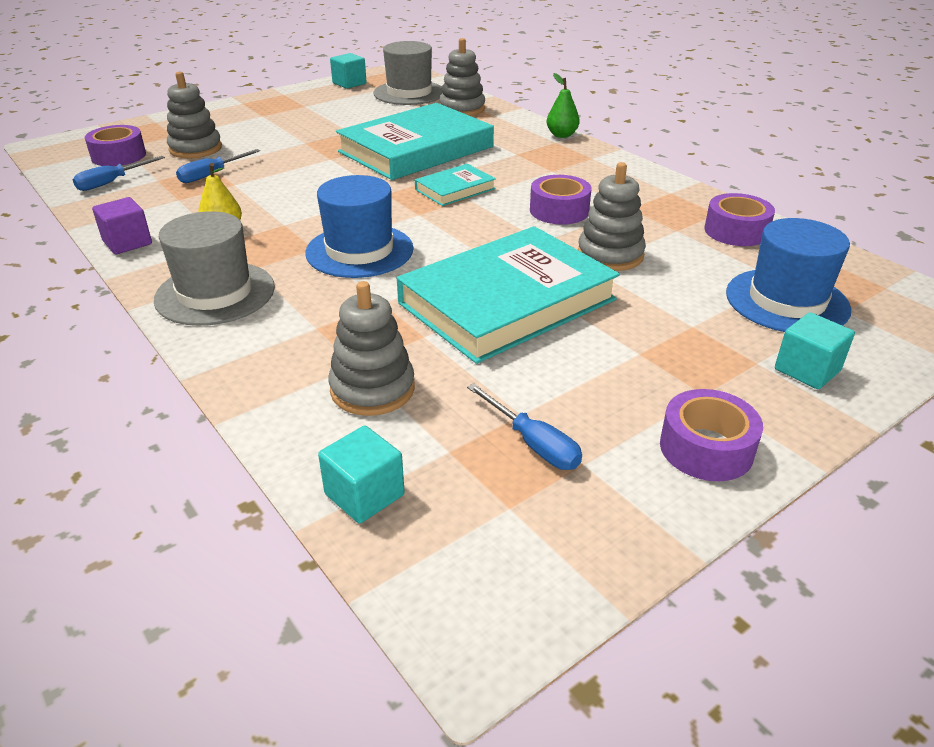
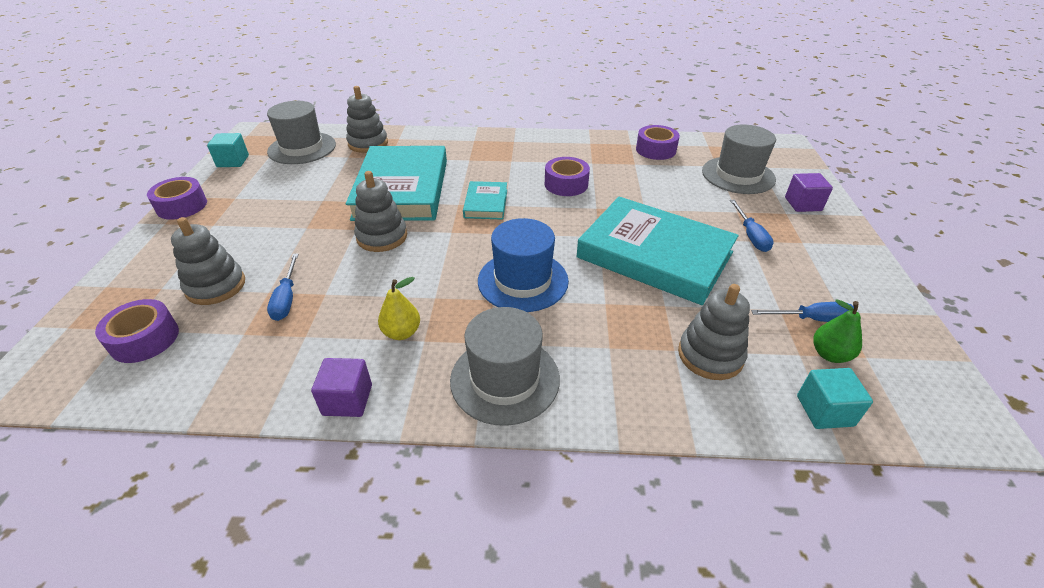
camera: 50 degrees left, 5 degrees up
blue screwdriver [73,156,165,191] -> blue screwdriver moved to [730,200,774,252]
turquoise book [397,226,620,364] -> turquoise book turned 60 degrees counterclockwise [577,197,739,305]
green pear [547,73,580,138] -> green pear moved to [813,299,862,363]
grey stacking toy [578,162,646,271] -> grey stacking toy moved to [354,171,407,252]
purple tape [660,389,763,481] -> purple tape moved to [147,177,207,220]
blue hat [726,218,851,332] -> grey hat [702,125,776,194]
turquoise cube [775,312,855,389] -> purple cube [785,173,833,212]

